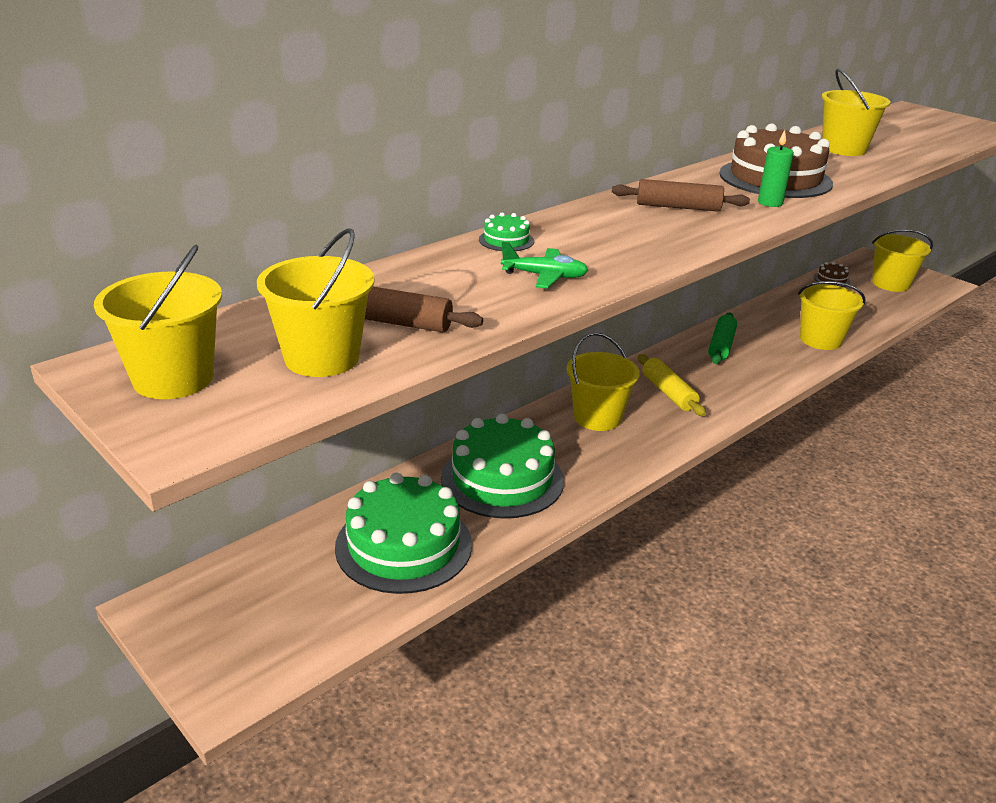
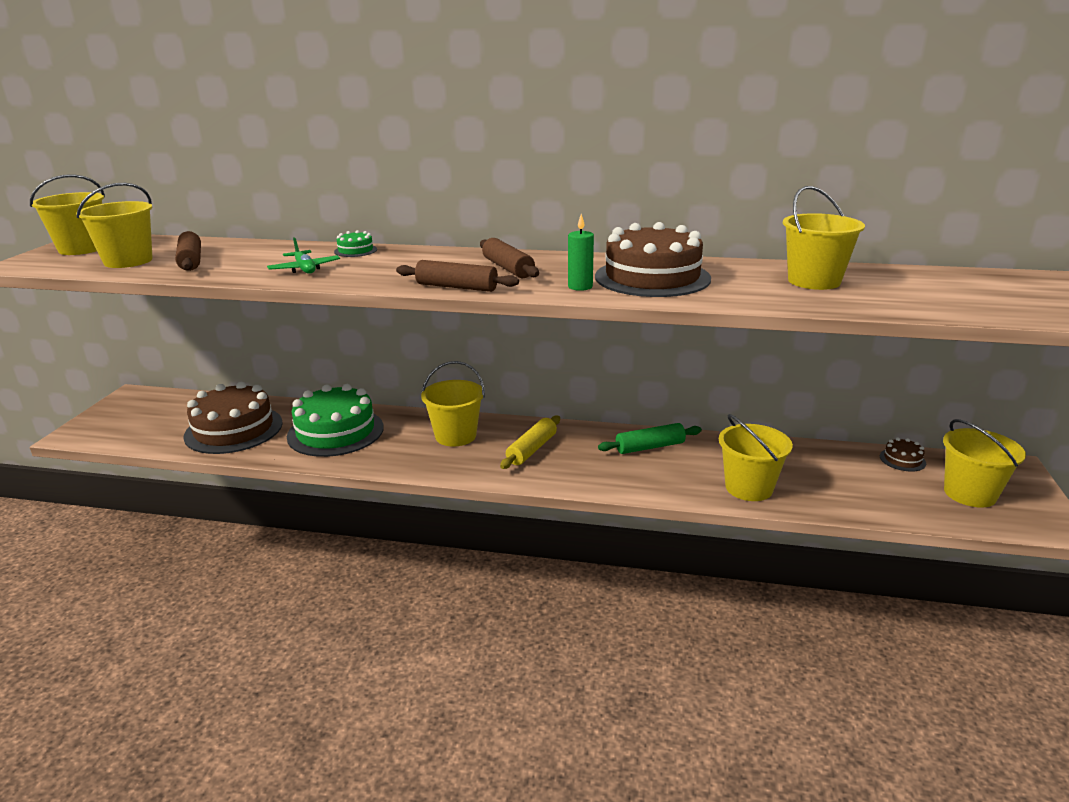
camera: 55 degrees right, 5 degrees down
green cake [335,473,472,594] -> brown cake [183,382,283,454]
none -> brown rolling pin [396,260,519,292]

